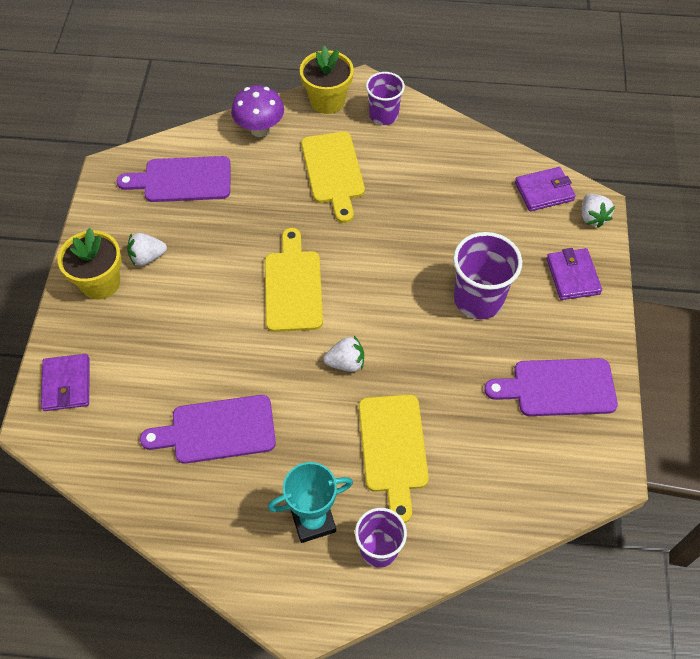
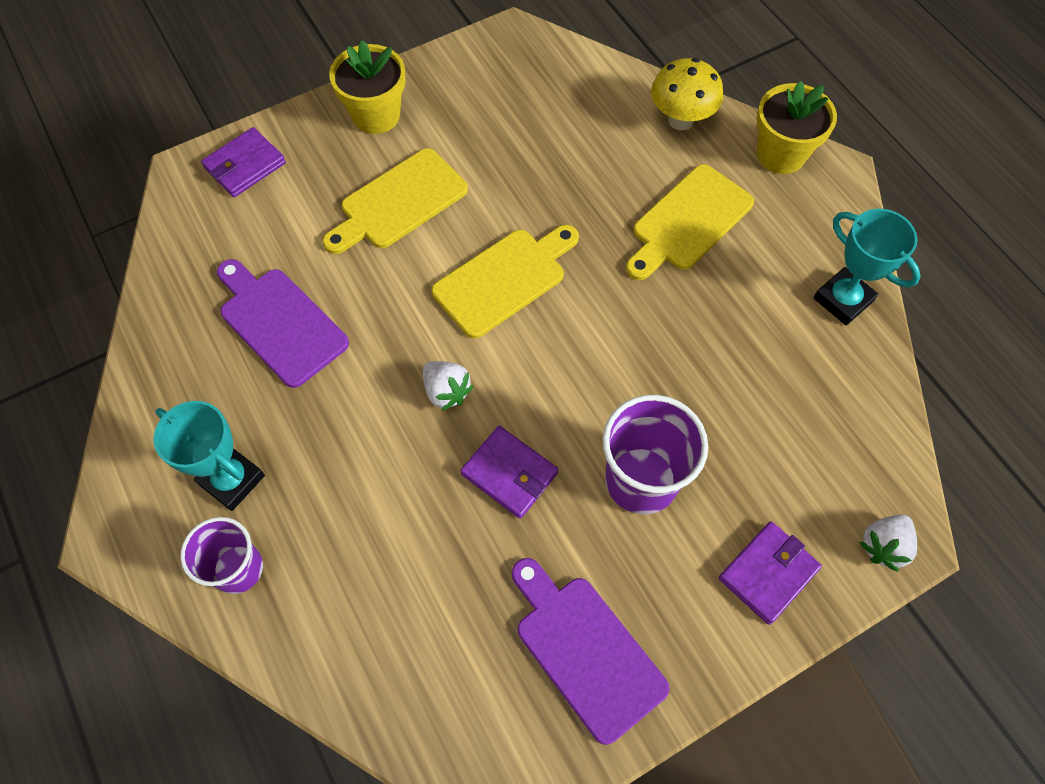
camera: 55 degrees right, 5 degrees up
purple cutting board [117,156,231,202] -> none
white strawberry [127,233,167,266] -> none
purple mushroom [231,85,284,137] -> yellow mushroom [651,58,723,130]
yellow cutting board [359,394,429,523] -> yellow cutting board moved to [323,148,468,254]
purple cup [366,72,405,125] -> none
purple wallet [515,167,576,211] -> purple wallet moved to [460,426,558,519]
none -> turquoise trophy [813,209,921,325]

